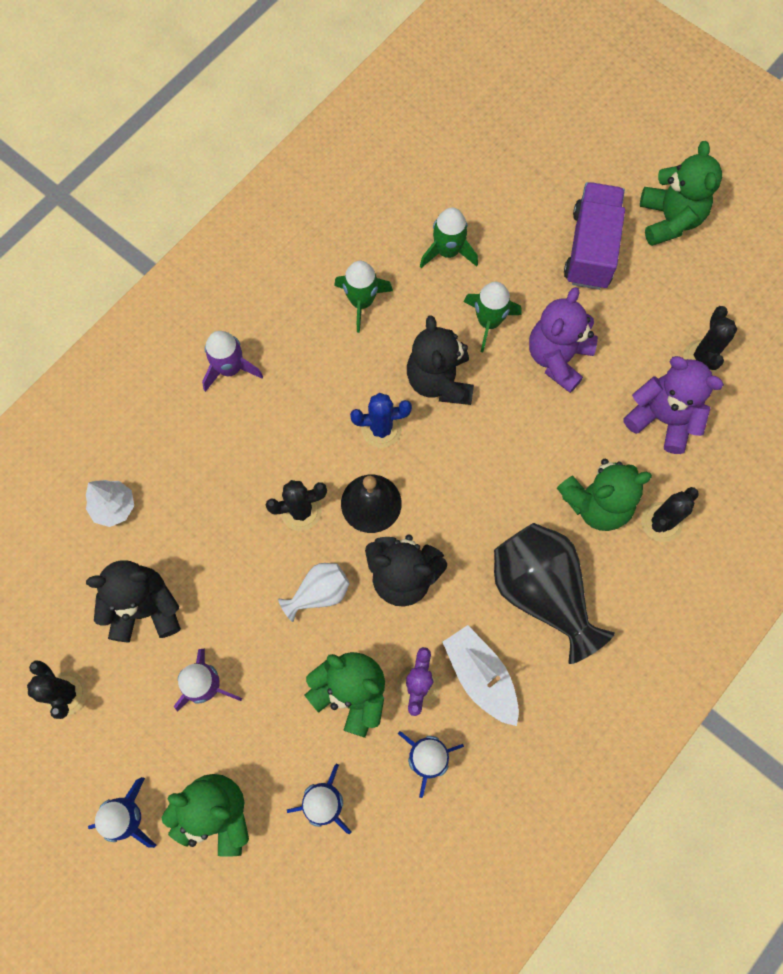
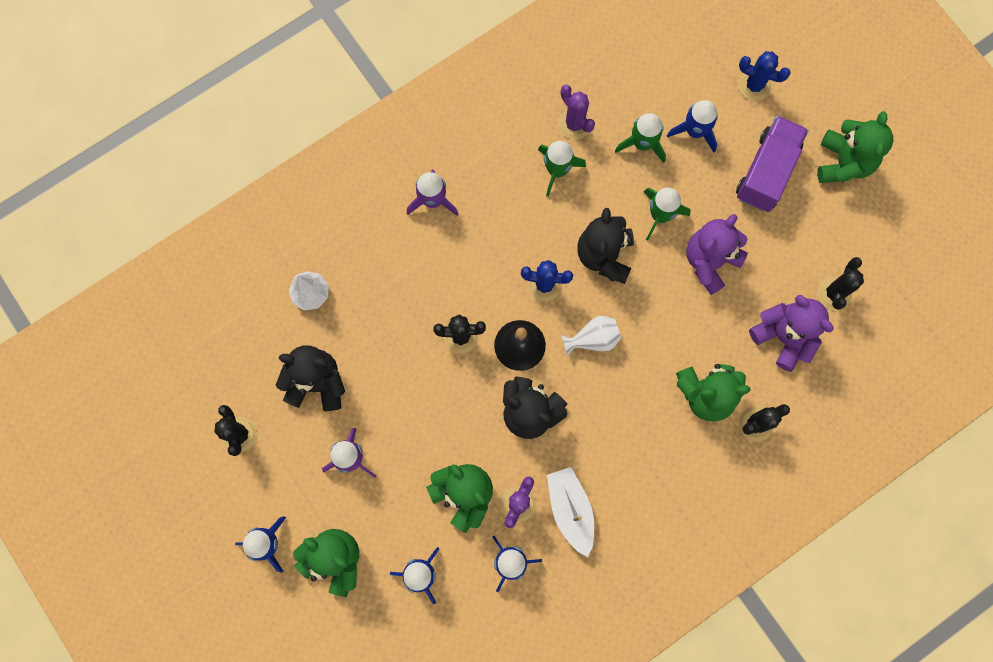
camera: 15 degrees right, 5 degrees up
white vase [278,563,350,622] -> white vase moved to [562,315,621,356]
black vase [494,523,615,664] -> none
none -> purple cactus [558,85,595,140]
none -> blue rocket [667,100,718,153]
none -> blue cactus [738,51,790,101]

